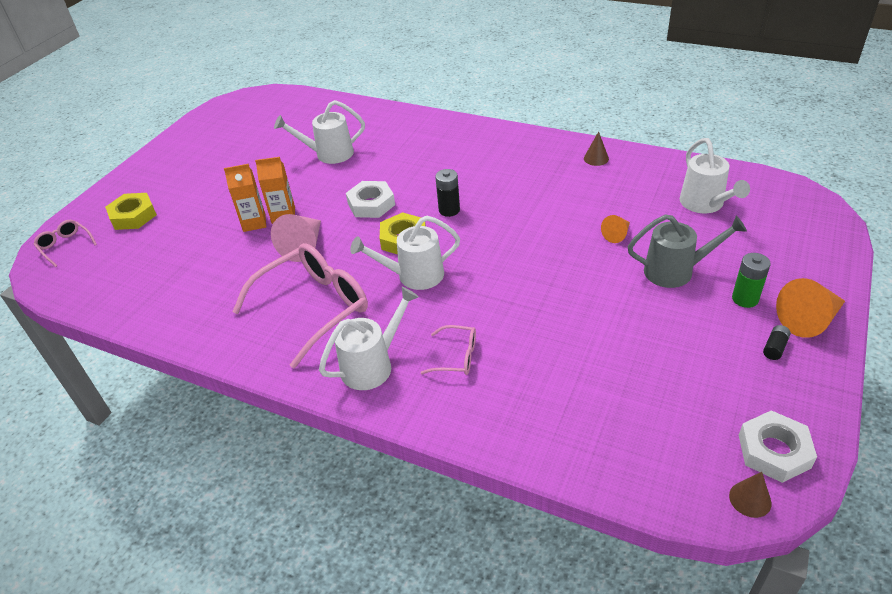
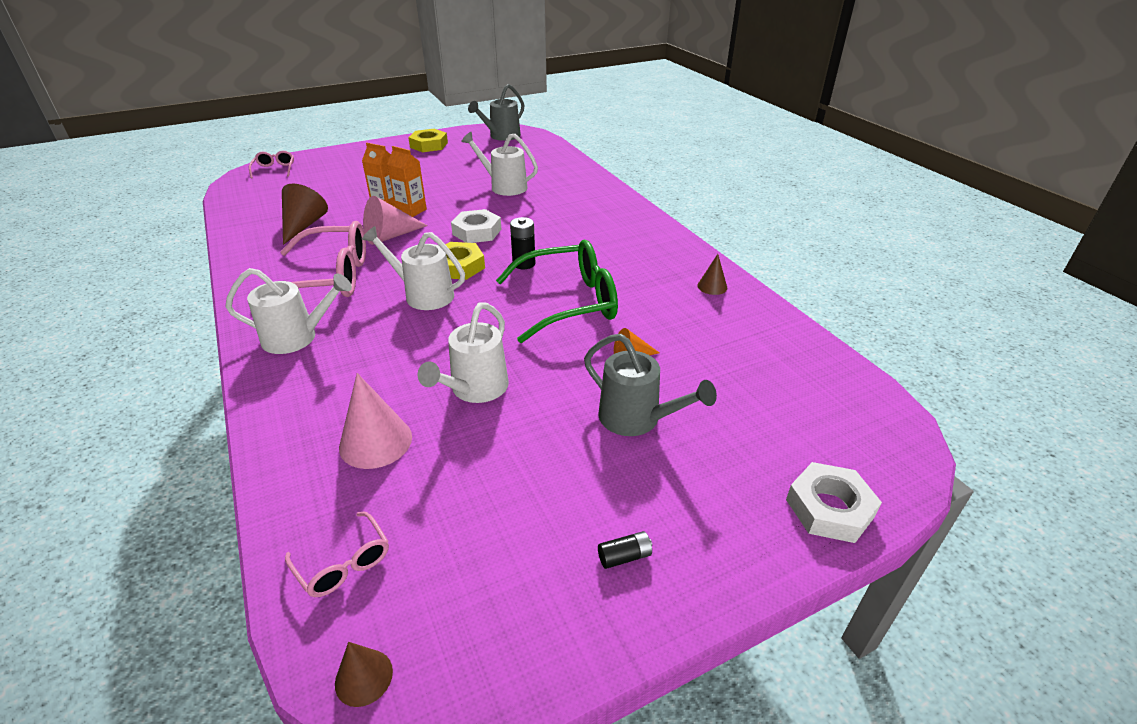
camera: 35 degrees right, 5 degrees down
yellow nut [105,193,157,230] -> yellow nut moved to [408,129,448,152]
pink glasses [421,325,476,375] -> pink glasses moved to [285,512,389,597]
white watering can [680,138,750,213] -> white watering can moved to [417,302,509,403]
green battery [732,253,771,308] -> none
white nut [739,410,817,483] -> white nut moved to [786,462,882,543]
orange cone [776,278,845,338] -> none
none -> brown cone [282,184,328,245]
none -> pink cone [339,373,412,469]
none -> grey watering can [468,84,524,141]
none -> green glasses [496,240,618,343]

